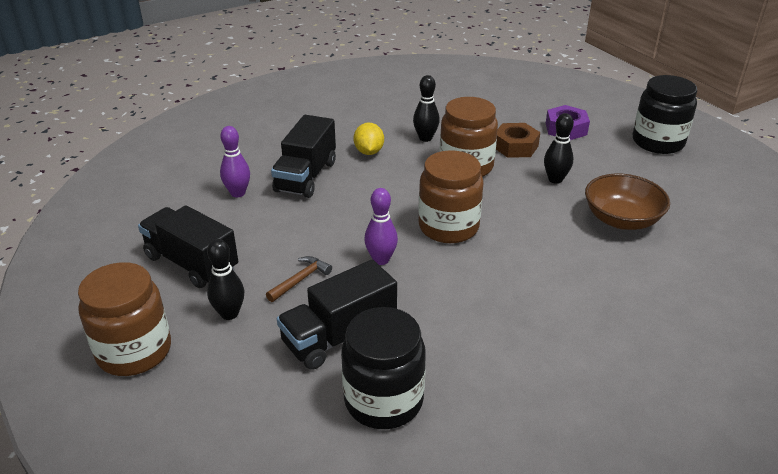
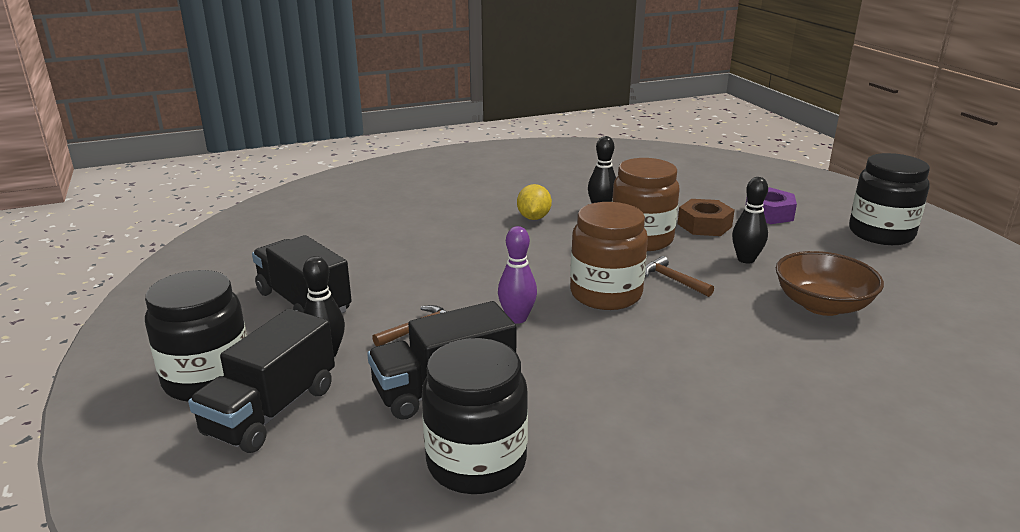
camera: 10 degrees right, 10 degrees down
brown jar [78,262,171,376] -> black jar [145,270,247,401]
purple bowling pin [220,126,250,197] -> none
black truck [271,115,336,198] -> black truck moved to [188,309,335,453]
none -> brown hammer [645,256,714,297]

